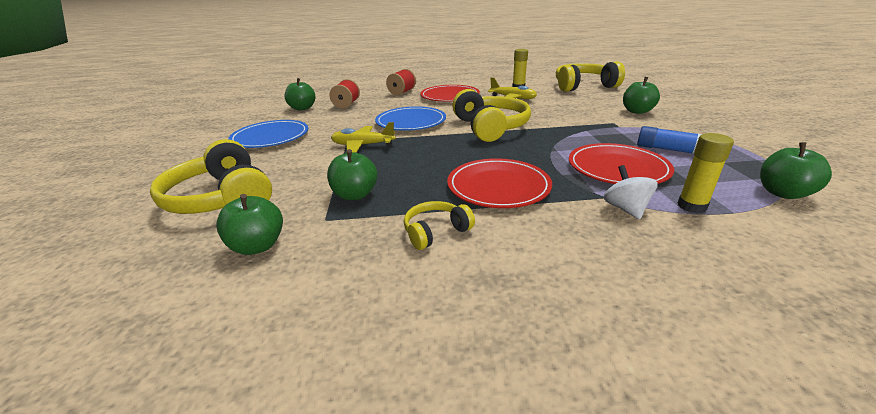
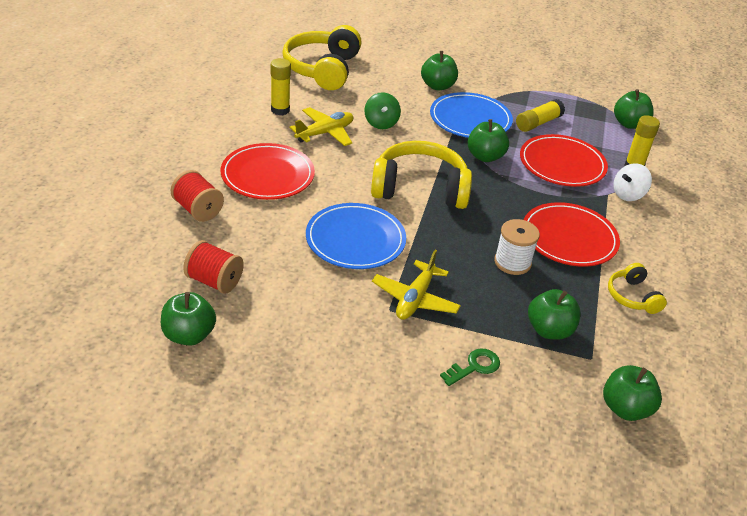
camera: 75 degrees left, 10 degrees up
yellow headphones [150,139,272,214] -> none
blue plate [228,120,308,148] -> blue plate moved to [430,92,513,138]
white spinning top [603,165,658,220] -> white spinning top turned 45 degrees counterclockwise [613,163,652,201]
blue glue stick [637,126,702,154] -> yellow glue stick [516,99,565,132]
none -> green spinning top [364,92,401,129]
none -> green key [440,348,500,386]
none -> green apple [467,119,509,162]
none -> white spool [494,219,540,275]

